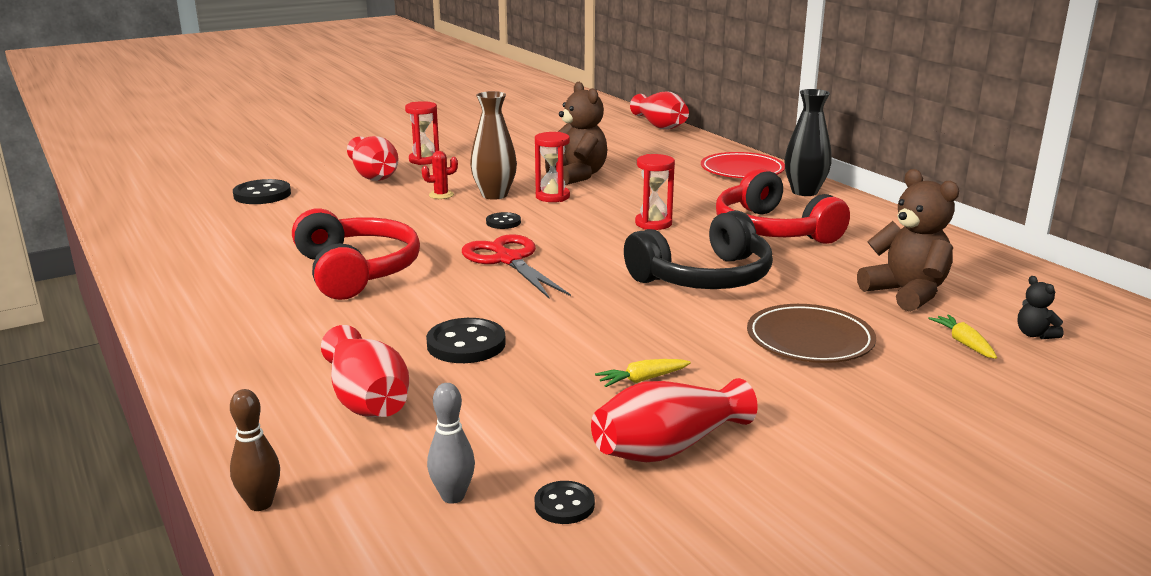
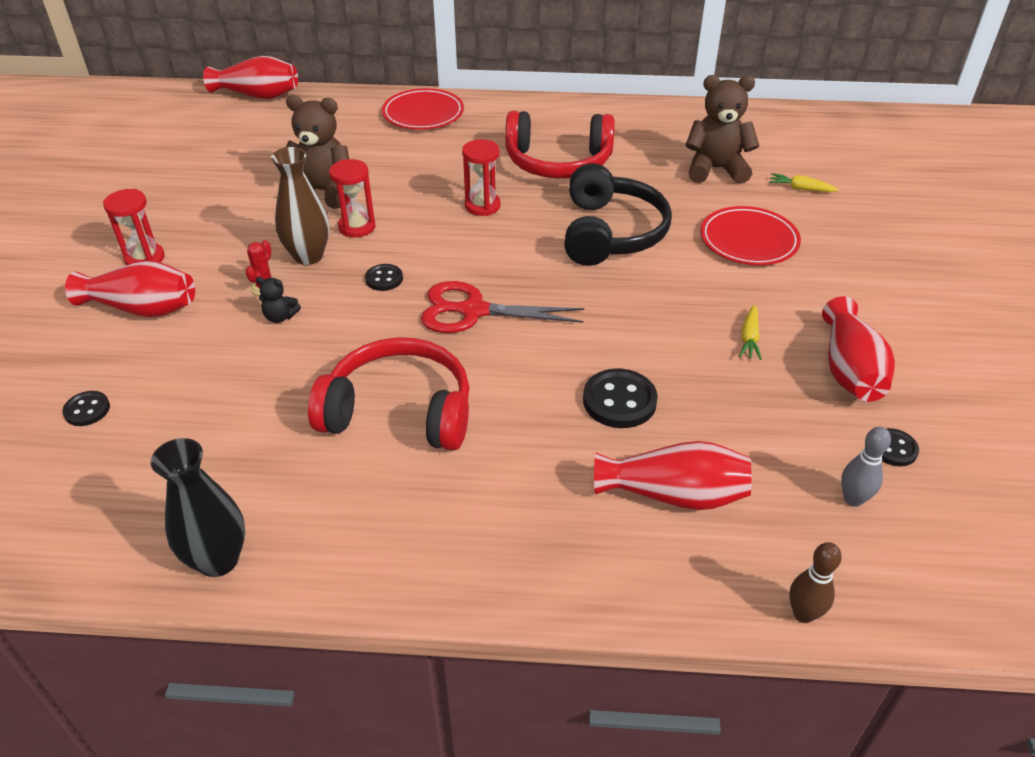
camera: 55 degrees left, 20 degrees up
black button [233,179,291,204] -> black button [62,391,110,426], size x0.58
brown plate [747,304,876,363] -> red plate [700,206,801,265]
black vase [784,89,832,196] -> black vase moved to [151,438,245,577]
black teddy bear [1018,276,1064,339] -> black teddy bear moved to [256,277,301,323]

